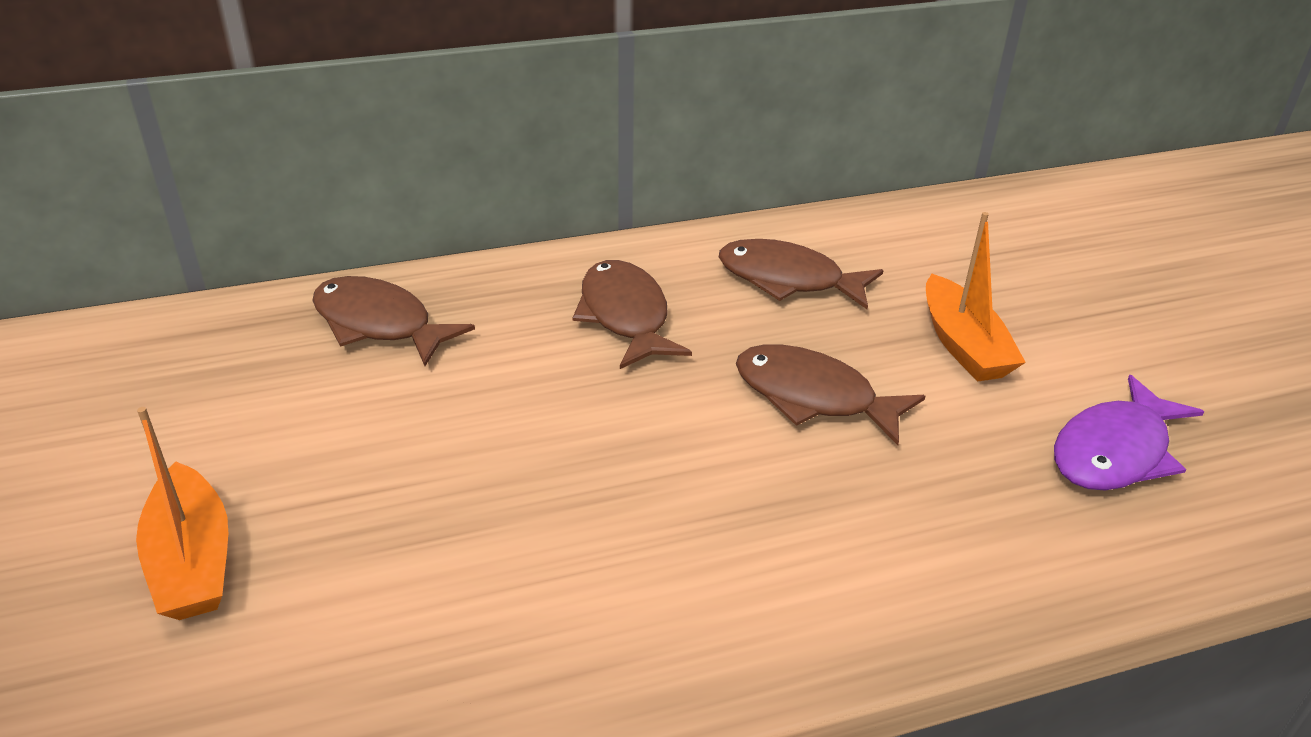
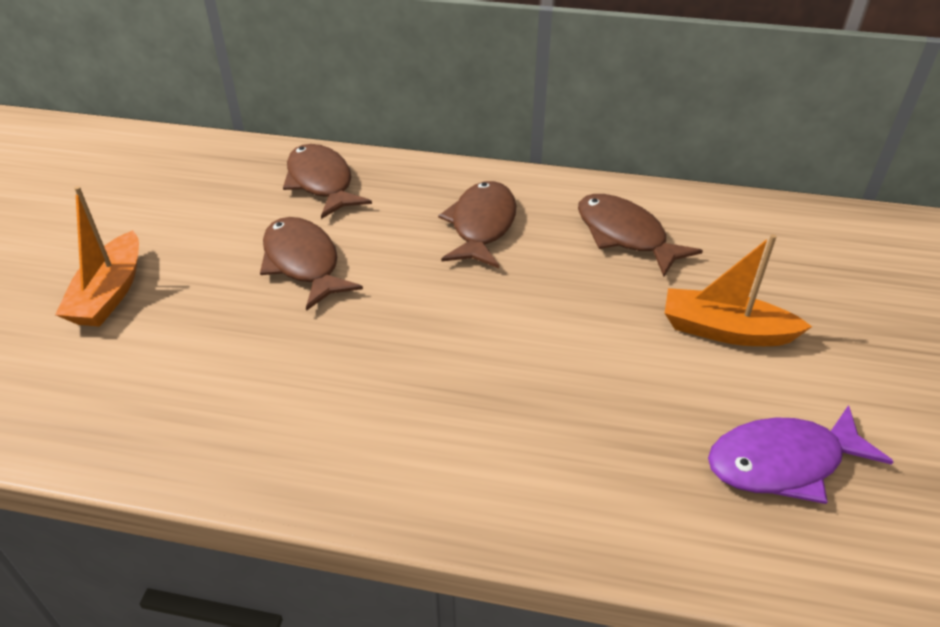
camera: 30 degrees right, 5 degrees up
brown fish [736,344,925,445] -> brown fish moved to [260,217,363,311]
orange boat [926,212,1026,382] -> orange boat turned 90 degrees clockwise [665,234,812,346]

